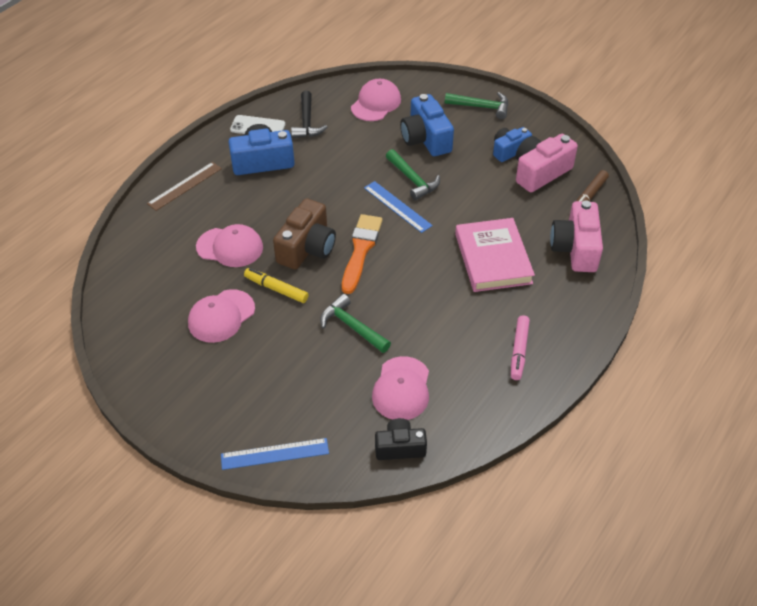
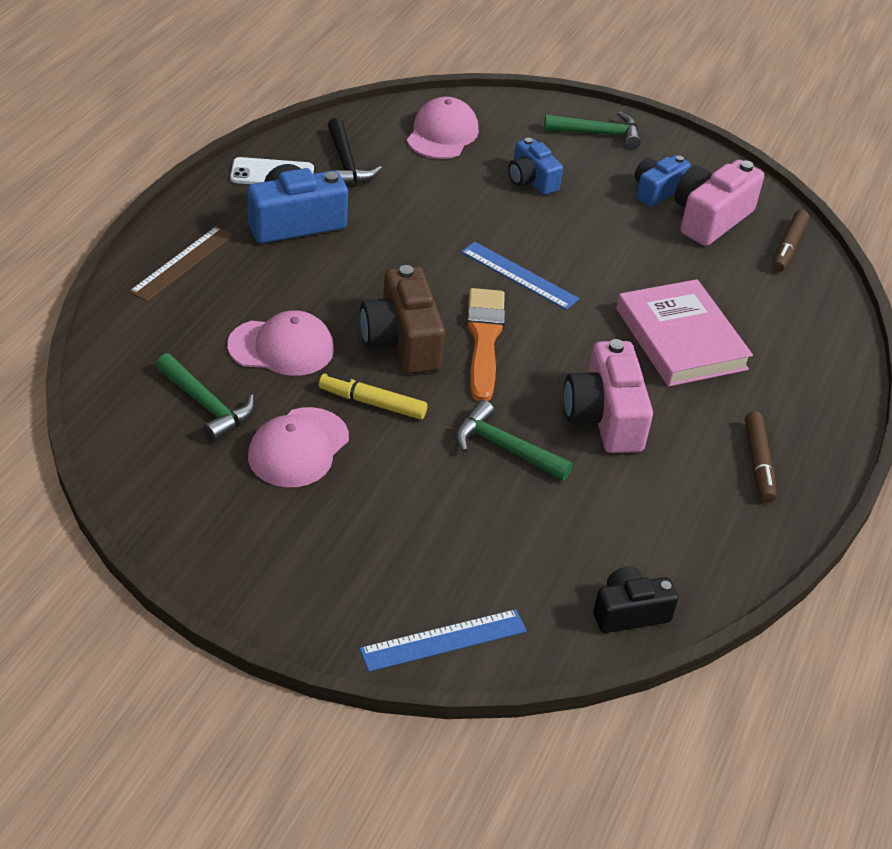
camera: 15 degrees left, 5 degrees down
brown camera [273,198,336,270] -> brown camera turned 150 degrees clockwise [360,265,445,374]
pink cap [372,356,429,420] -> none
green hammer [386,149,440,200] -> green hammer moved to [156,353,255,442]
blue camera [400,94,454,156] -> blue camera [508,138,563,195], size x0.63
pink marker [511,315,530,380] -> brown marker [745,411,777,503]
pink camera [550,200,603,272] -> pink camera moved to [563,339,653,453]

